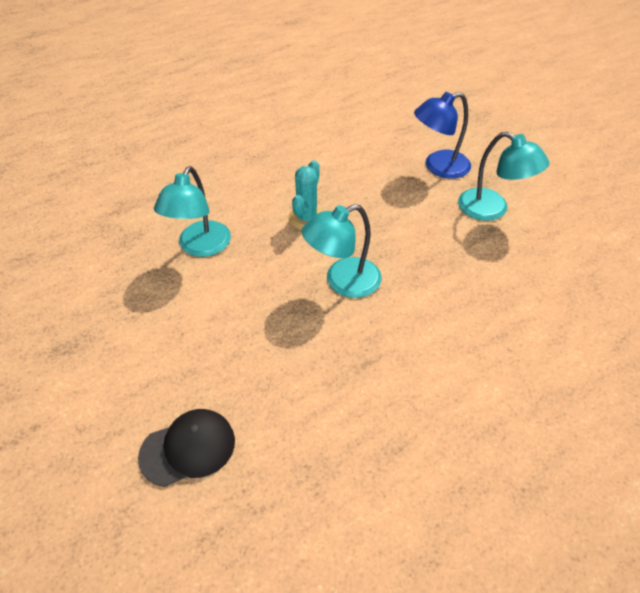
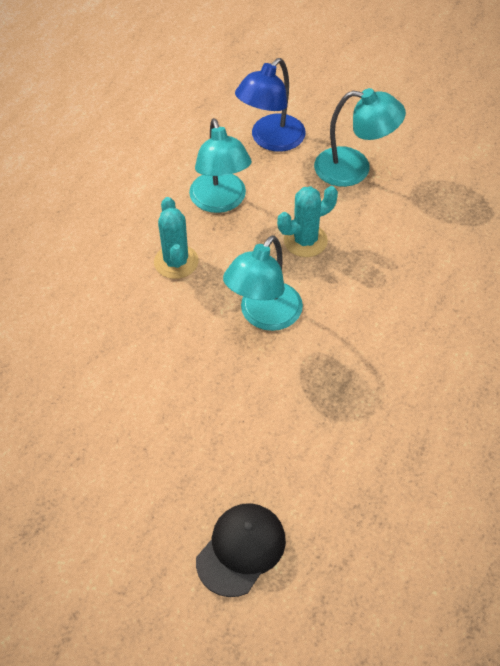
camera: 30 degrees left, 5 degrees up
turquoise lamp [154,166,231,257] -> turquoise lamp moved to [189,118,252,213]
none -> turquoise cactus [277,186,338,257]

